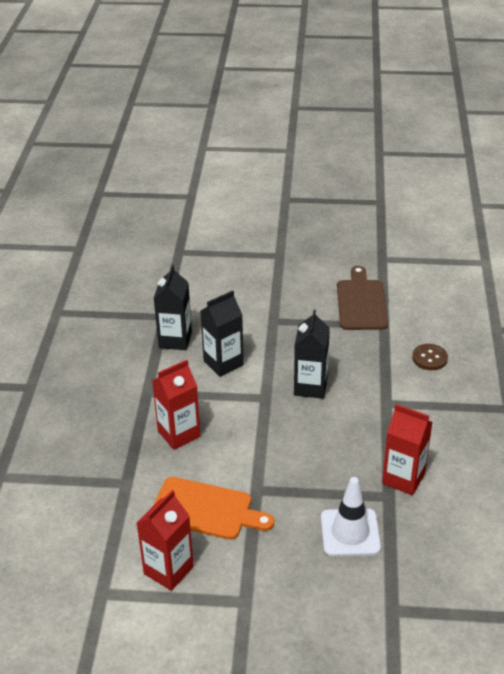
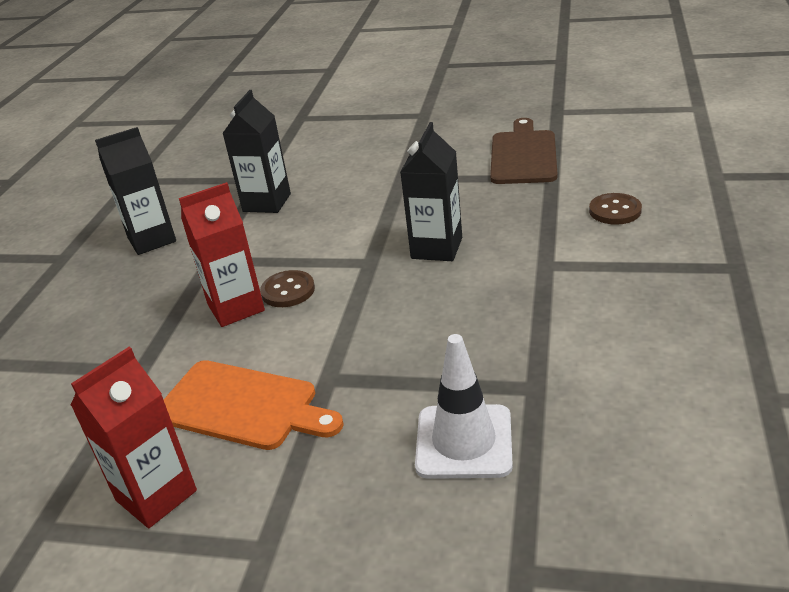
camera: 10 degrees right, 5 degrees down
black carton [200,291,244,377] -> black carton moved to [95,127,176,255]
red carton [382,404,433,495] -> none
none -> brown button [260,270,315,307]

